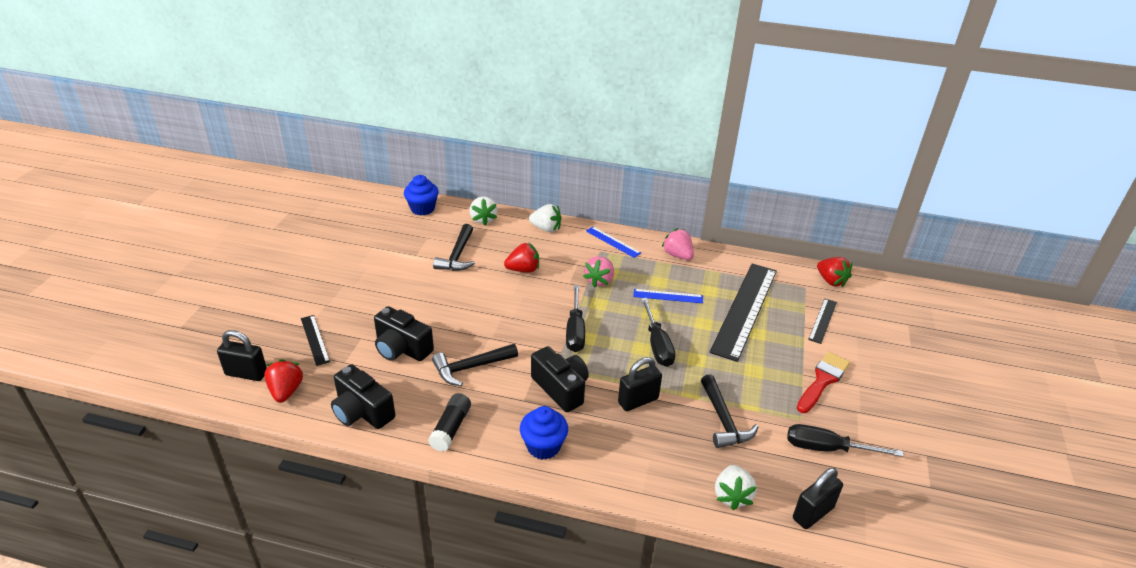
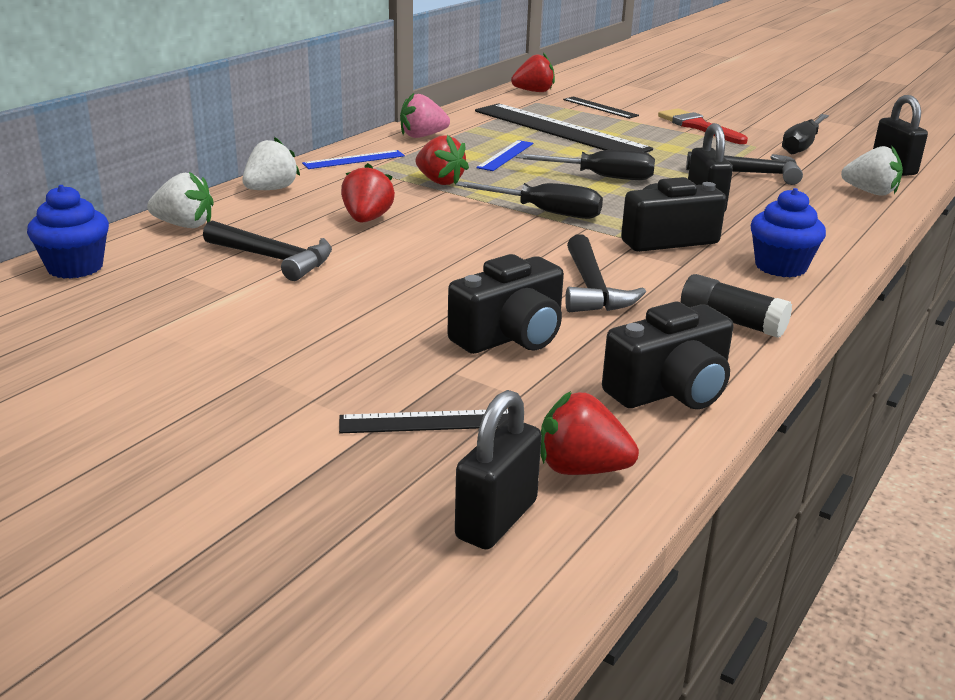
camera: 70 degrees left, 10 degrees down
pink strawberry [583,256,614,288] -> red strawberry [415,135,469,185]

